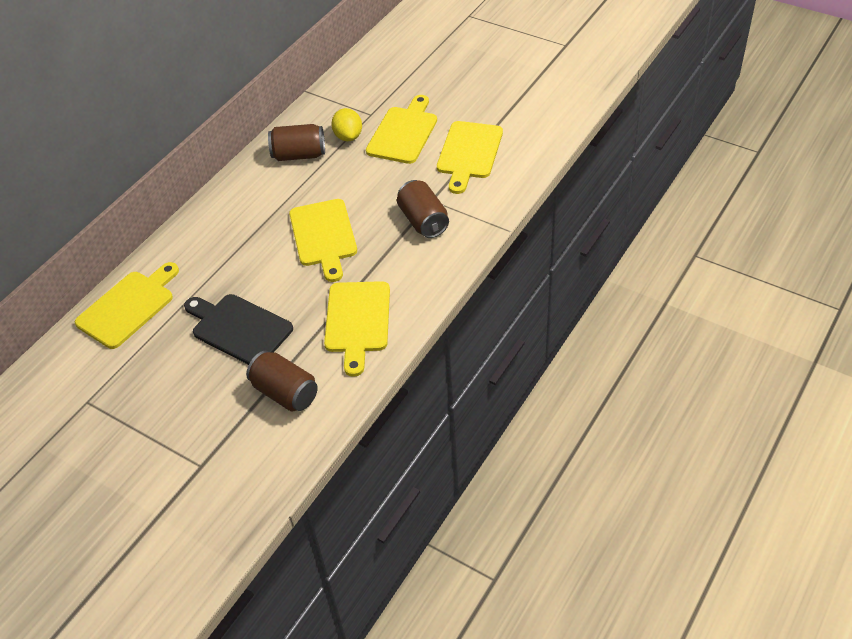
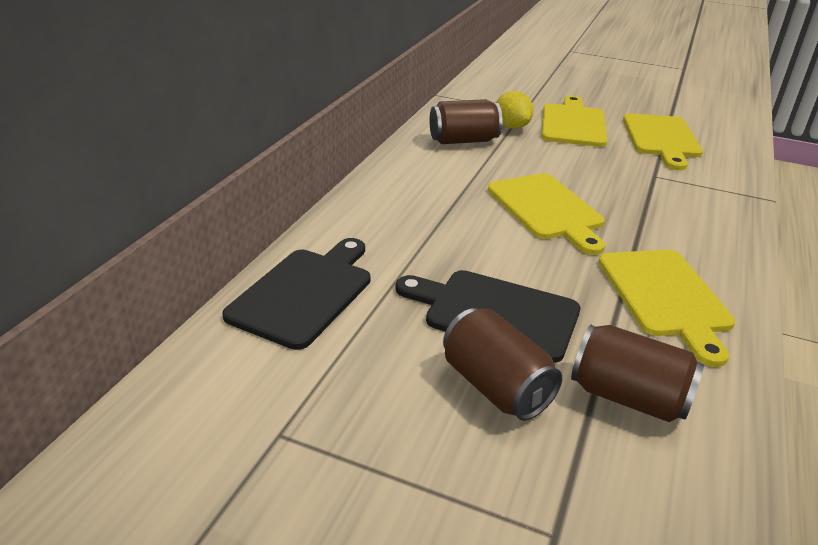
camera: 15 degrees left, 15 degrees down
yellow cutting board [75,262,179,349] -> black cutting board [222,238,370,350]
brown can [397,180,449,238] -> brown can moved to [443,308,562,421]

